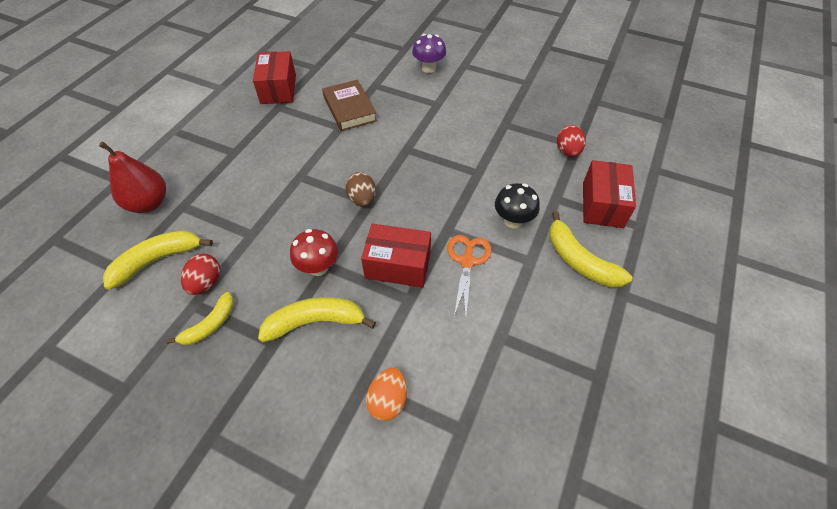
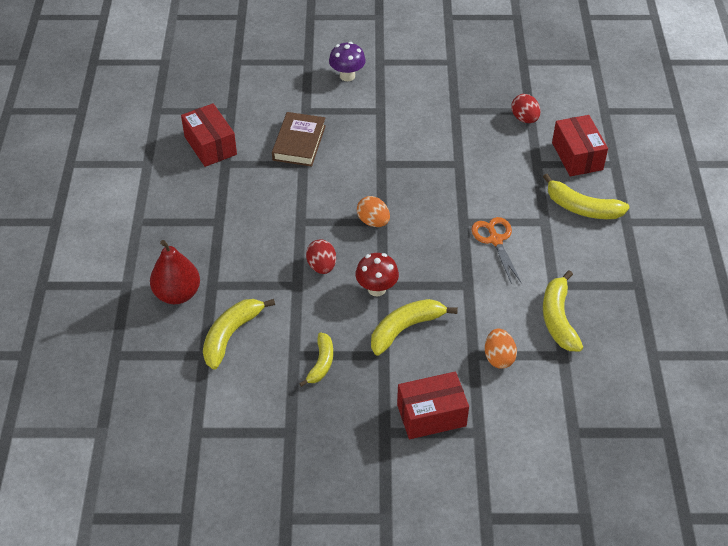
camera: 25 degrees left, 5 degrees down
red egg [181,254,220,295] -> red egg moved to [306,239,336,274]
brown book [322,80,377,131] -> brown book turned 60 degrees clockwise [272,112,326,166]
brown egg [346,172,376,207] -> orange egg [357,196,390,227]
red box [361,223,431,288] -> red box moved to [397,372,469,439]
black mushroom [495,183,540,228] -> none
none -> yellow banana [543,270,583,352]

